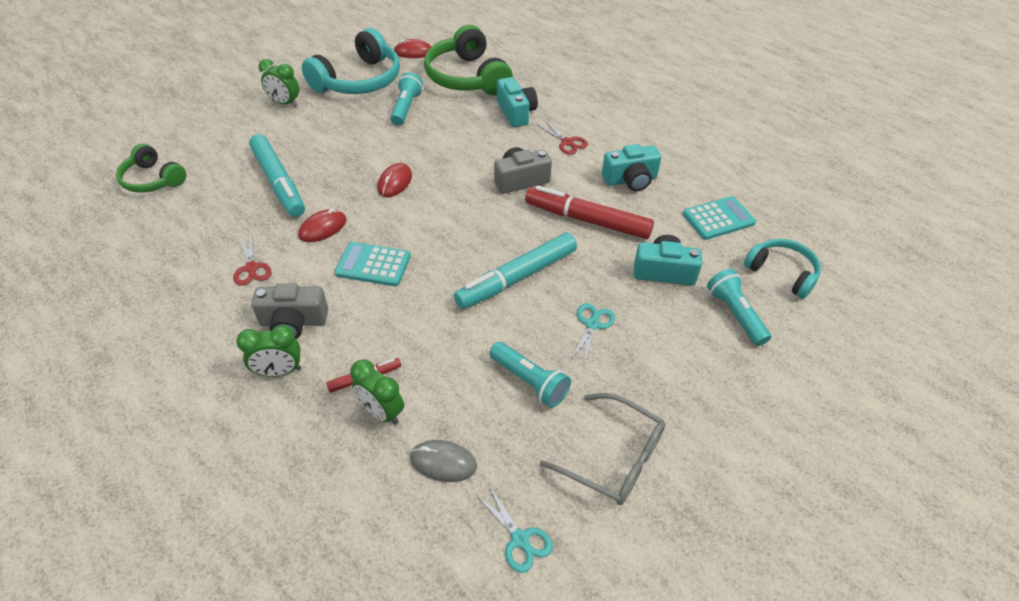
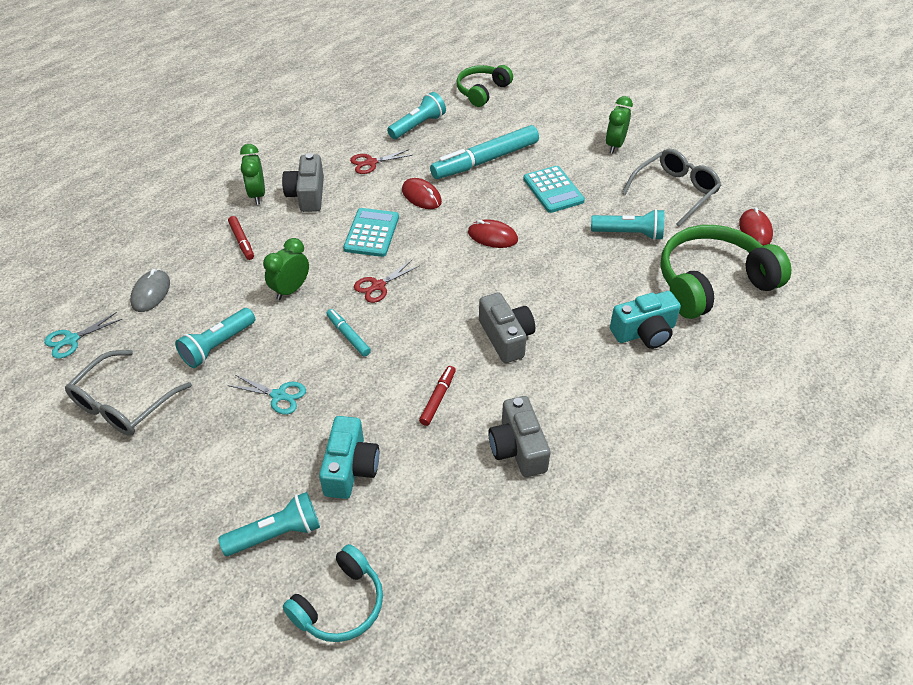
camera: 90 degrees right, 0 degrees up
turquoise headphones [302,28,400,94] -> grey glasses [622,149,722,227]
green clock [350,360,404,425] -> green clock moved to [263,238,309,300]
turquoise marker [454,233,577,309] -> turquoise marker [326,309,371,356], size x0.47
red marker [525,185,654,239] -> red marker [419,366,456,426], size x0.47
red scissors [537,121,588,155] -> red scissors moved to [354,260,419,303]
turquoise camera [602,144,661,191] -> grey camera [488,396,550,477]
turquoise calculator [683,196,756,240] -> turquoise calculator moved to [523,166,585,213]
none -> turquoise flashlight [387,92,446,139]

